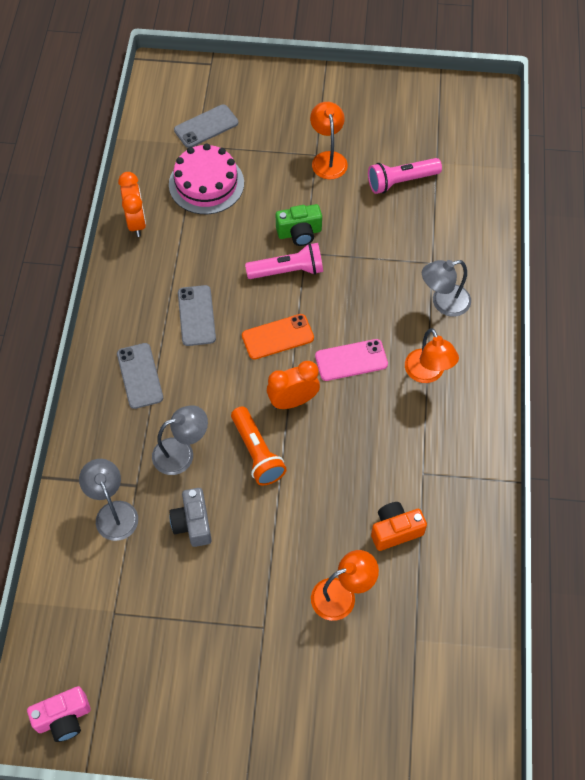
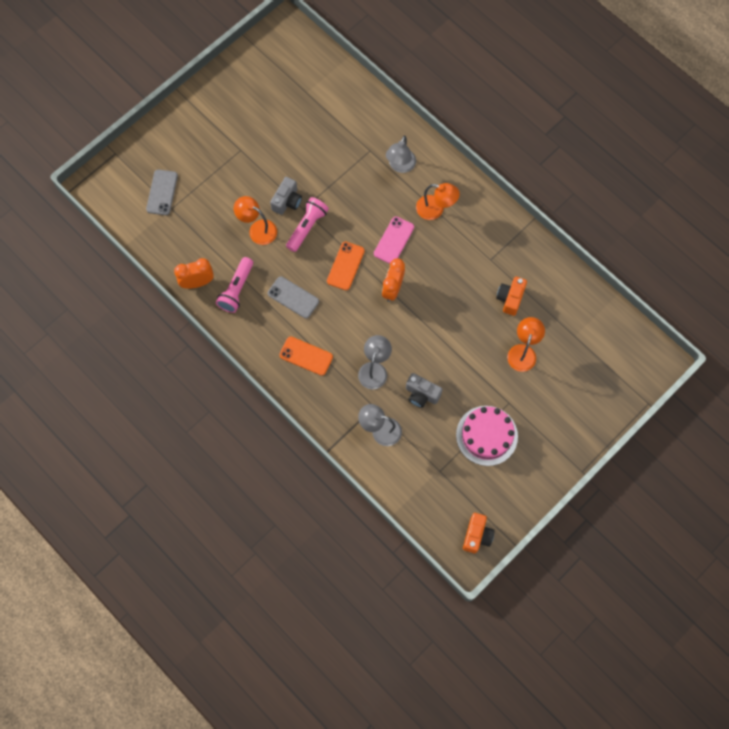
camera: 50 degrees left, 10 degrees up
pink camera [27,686,91,742] -> orange camera [463,513,495,553]
grey phone [117,343,163,409] -> orange phone [280,336,333,376]
orange clock [118,172,146,237] -> orange clock turned 45 degrees counterclockwise [174,258,214,289]
pink cake [169,143,244,214] -> pink cake moved to [456,406,518,466]
orange flashlight [231,406,287,485] -> none
green camera [276,204,322,246] -> grey camera [270,177,302,215]
orange lamp [310,102,348,179] -> orange lamp moved to [234,196,277,245]
pink flashlight [368,158,442,194] -> pink flashlight moved to [216,257,253,313]

